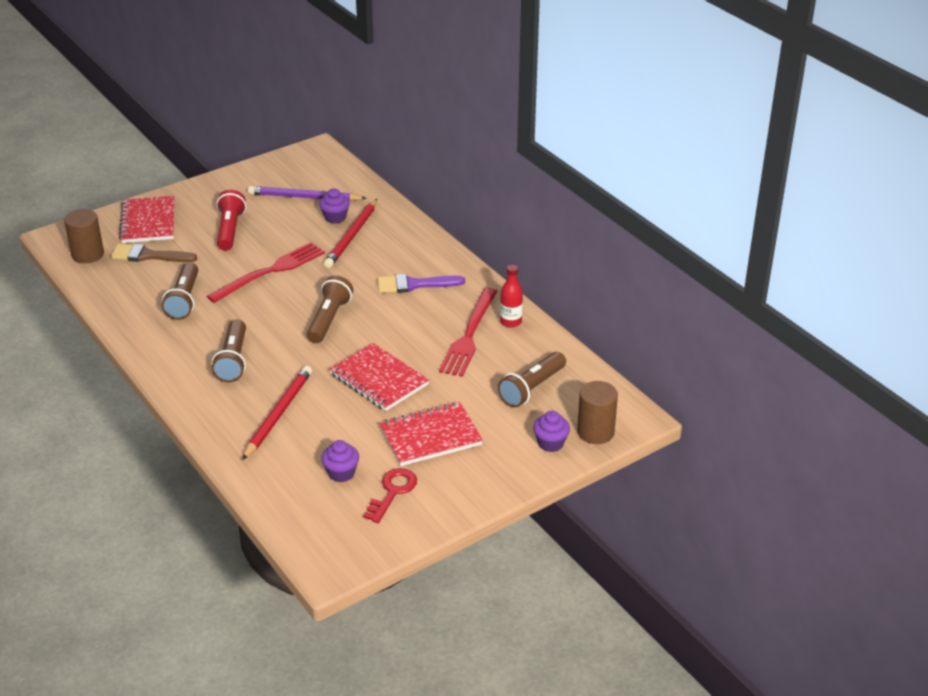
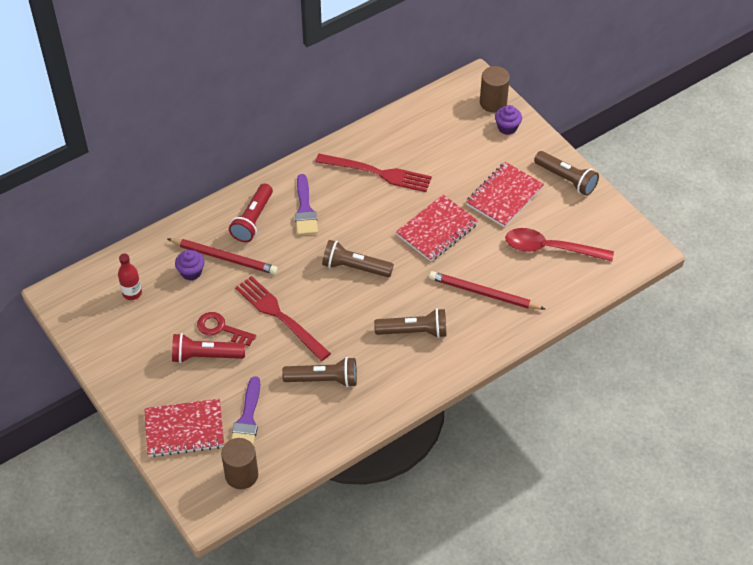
camera: 90 degrees left, 15 degrees up
brown brush [111,244,197,262] -> purple brush [231,376,260,445]
purple pencil [248,186,367,201] -> none
purple cupcake [321,440,359,482] -> red spoon [505,228,614,261]
red key [364,468,417,523] -> red key moved to [197,312,256,346]
red notebook [379,402,483,466] -> red notebook turned 60 degrees clockwise [466,162,544,228]
brown flashlight [498,352,566,408] -> brown flashlight moved to [534,151,599,196]
red bottle [500,265,523,328] -> red bottle moved to [118,254,142,300]
none -> red flashlight [229,183,273,242]

